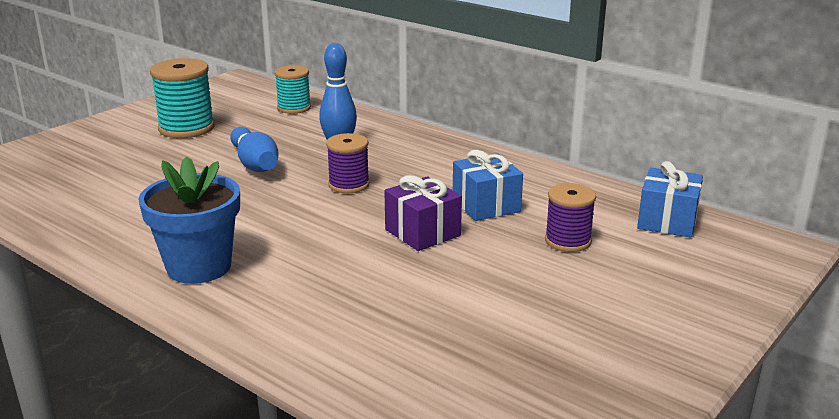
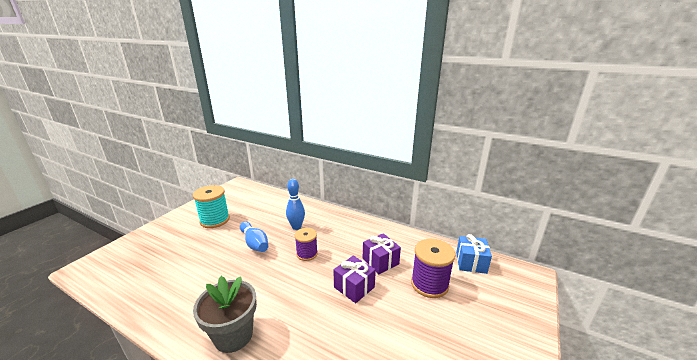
camera: 10 degrees left, 0 degrees up
blue flower pot [138,156,240,284] -> grey flower pot [193,276,257,353]
turquoise spool [274,65,311,114] -> none
blue gift [453,150,523,221] -> purple gift [363,233,401,274]
purple spool [545,183,596,252] -> purple spool [411,239,455,298], size x1.55

